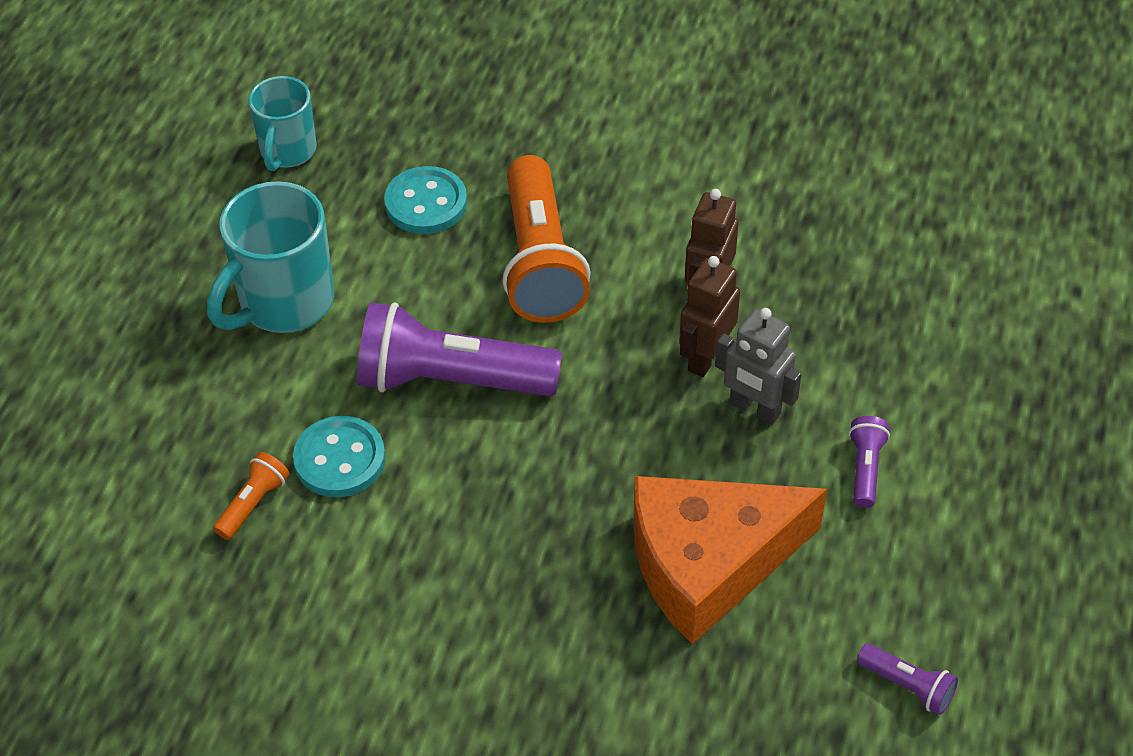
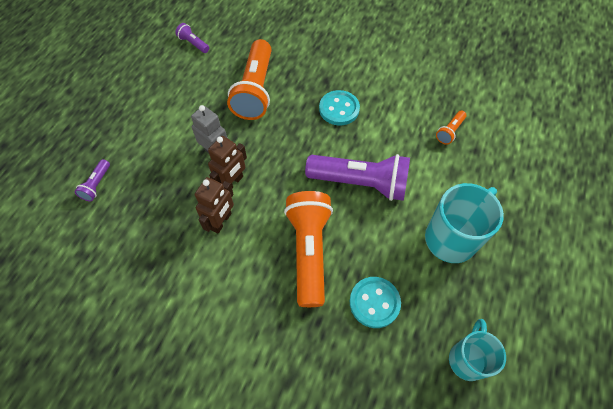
camera: 175 degrees left, 10 degrees up
turquoise button [293,416,386,497] -> turquoise button moved to [319,90,360,126]
orange cheese [634,476,827,645] -> orange flashlight [227,39,272,120]
purple flashlight [849,416,890,508] -> purple flashlight moved to [74,159,110,201]

